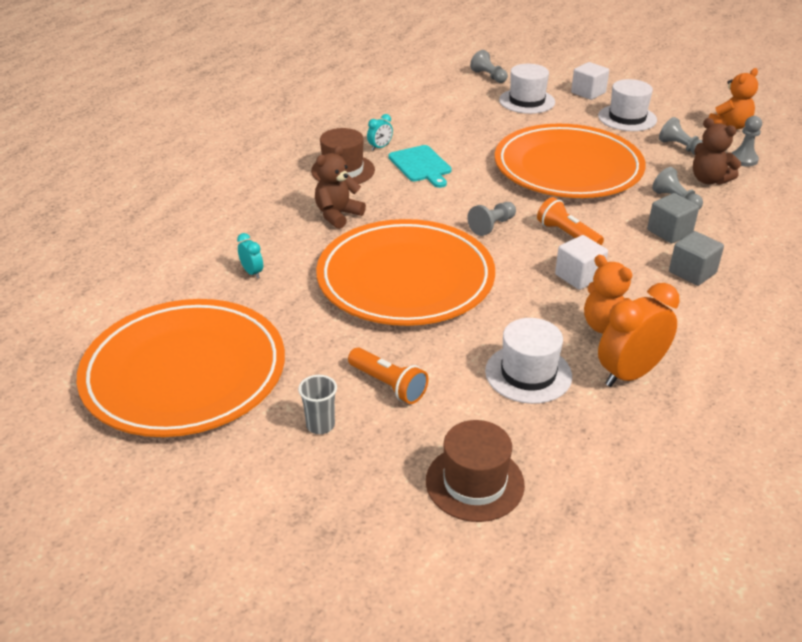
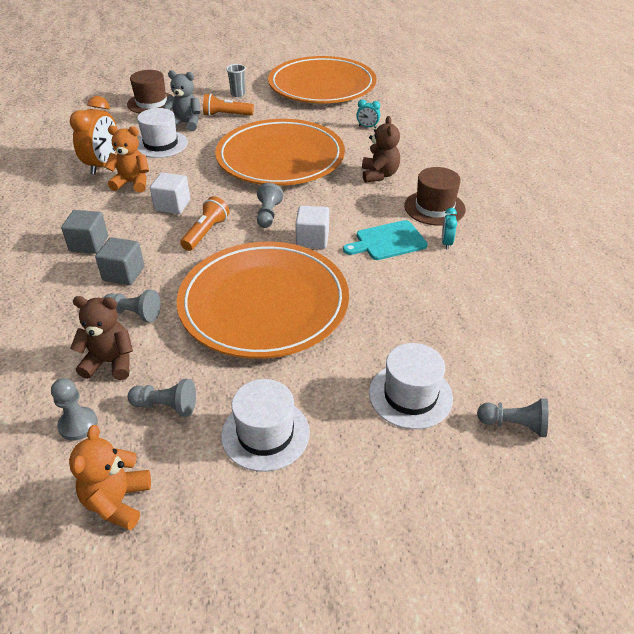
camera: 140 degrees right, 5 degrees up
turquoise cutting board [388,145,452,188] -> turquoise cutting board turned 45 degrees counterclockwise [343,220,428,260]
orange flashlight [537,197,604,246] -> orange flashlight turned 75 degrees counterclockwise [180,196,230,251]
white cube [571,62,609,100] -> white cube moved to [295,206,329,249]
none -> grey teddy bear [163,70,201,131]

